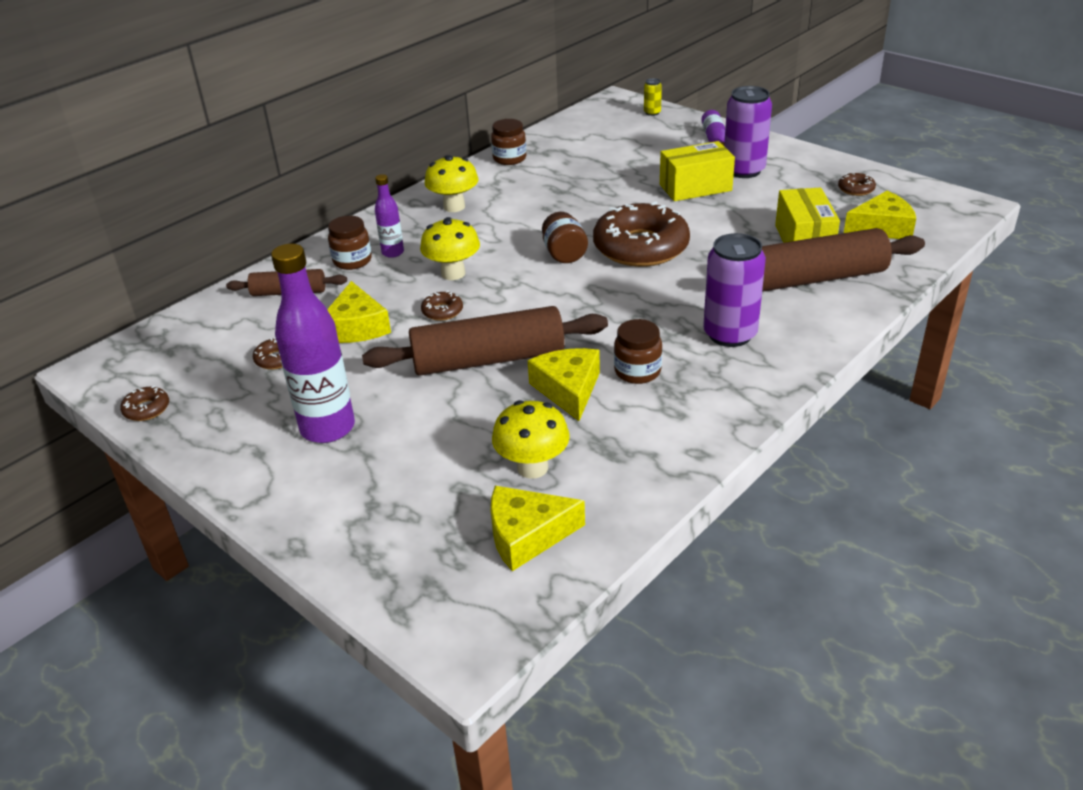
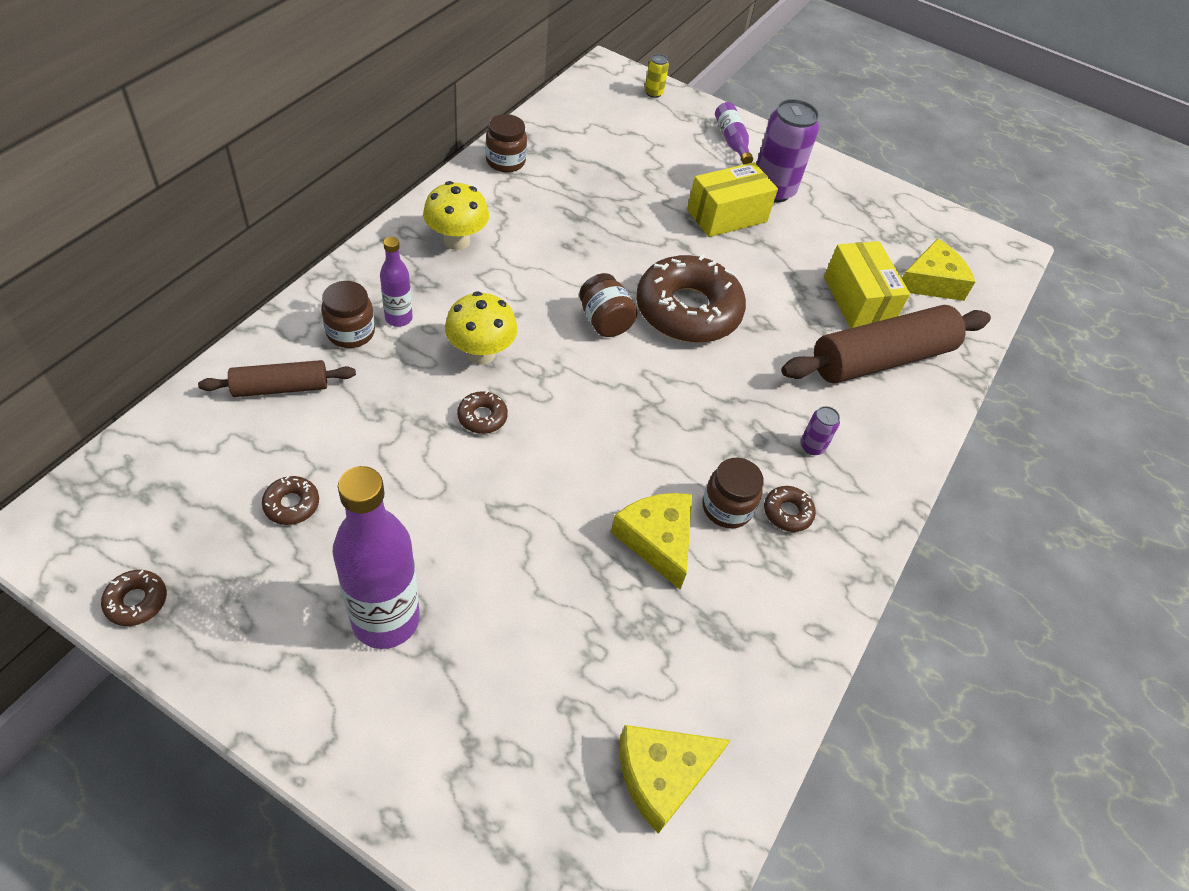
camera: 20 degrees left, 15 degrees up
yellow cheese [327,281,391,343] -> none
brown rolling pin [362,306,608,376] -> none
yellow mushroom [492,400,570,479] -> none
purple can [703,233,766,347] -> purple can [801,406,840,455], size x0.45
brown donut [838,173,876,196] -> brown donut moved to [764,486,816,532]

